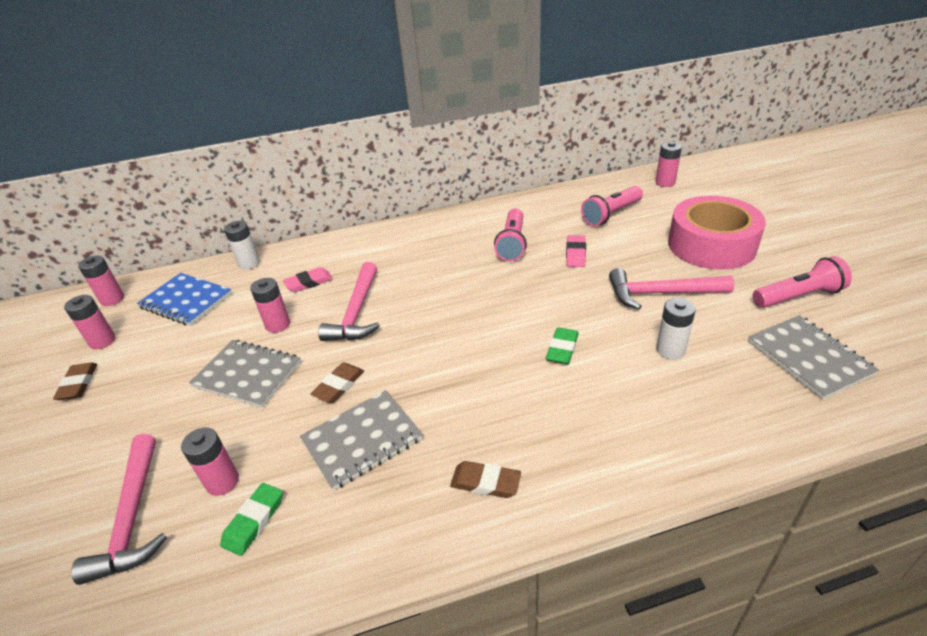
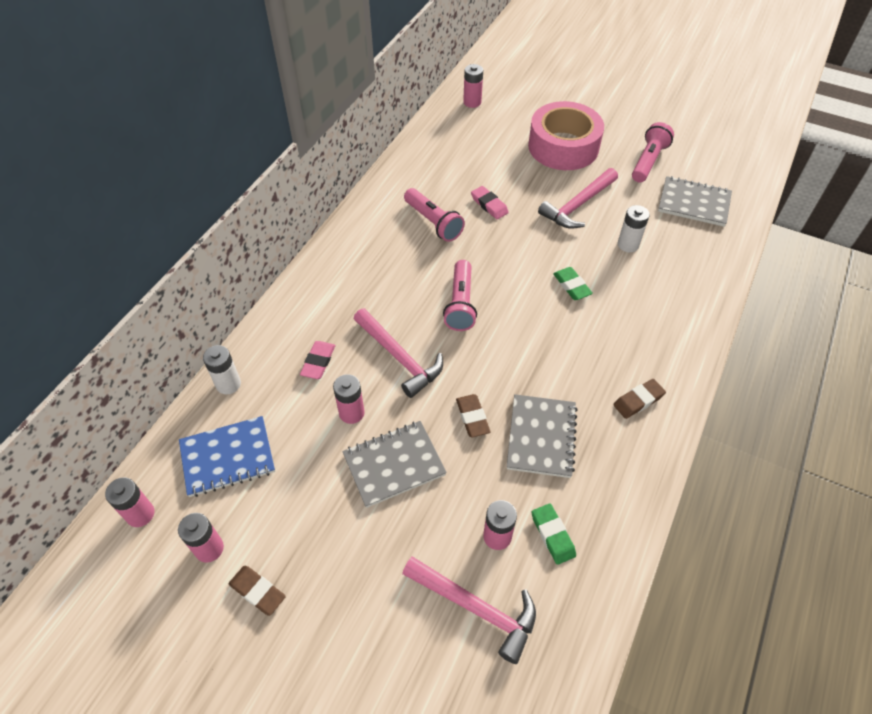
camera: 50 degrees left, 15 degrees up
pink flashlight [581,186,643,226] -> pink flashlight moved to [443,260,477,331]

